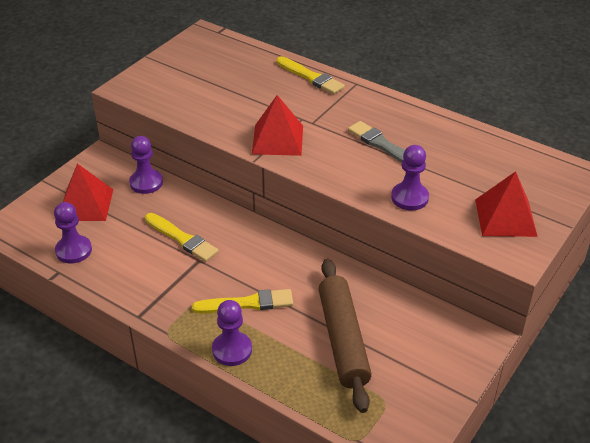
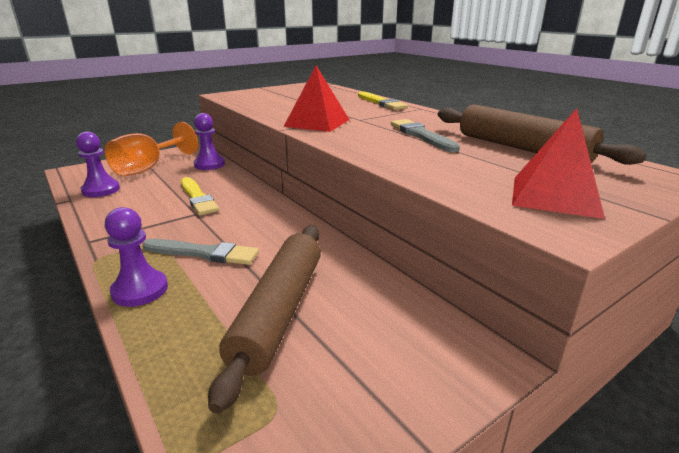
camera: 20 degrees right, 15 degrees down
red pyramid [63,164,113,221] -> orange goblet [105,122,198,177]
yellow brush [192,289,293,313] -> grey brush [142,239,259,265]
purple pawn [391,145,429,210] -> none
none -> brown rolling pin [438,104,646,165]

